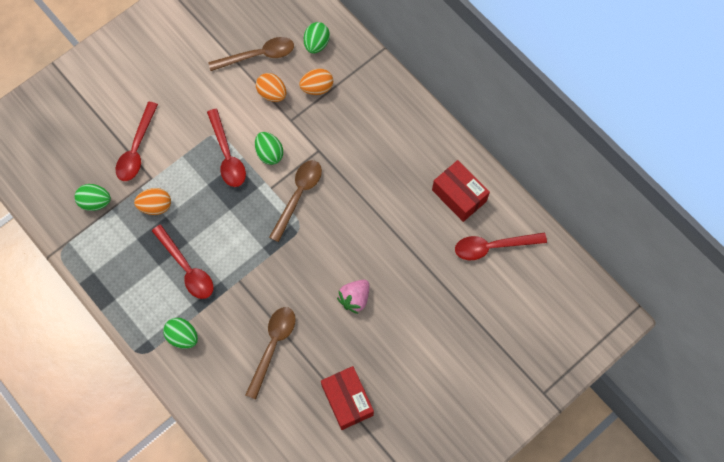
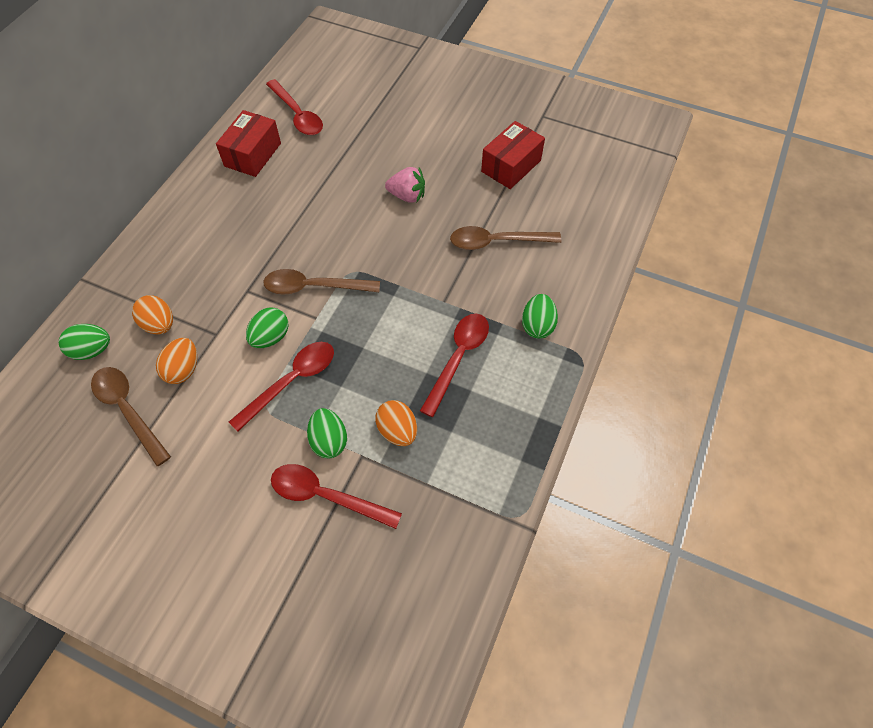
camera: 115 degrees left, 10 degrees down
green egg [75,184,111,211] -> green egg moved to [307,408,347,458]
red spoon [116,102,158,181] -> red spoon turned 150 degrees counterclockwise [271,464,402,529]

